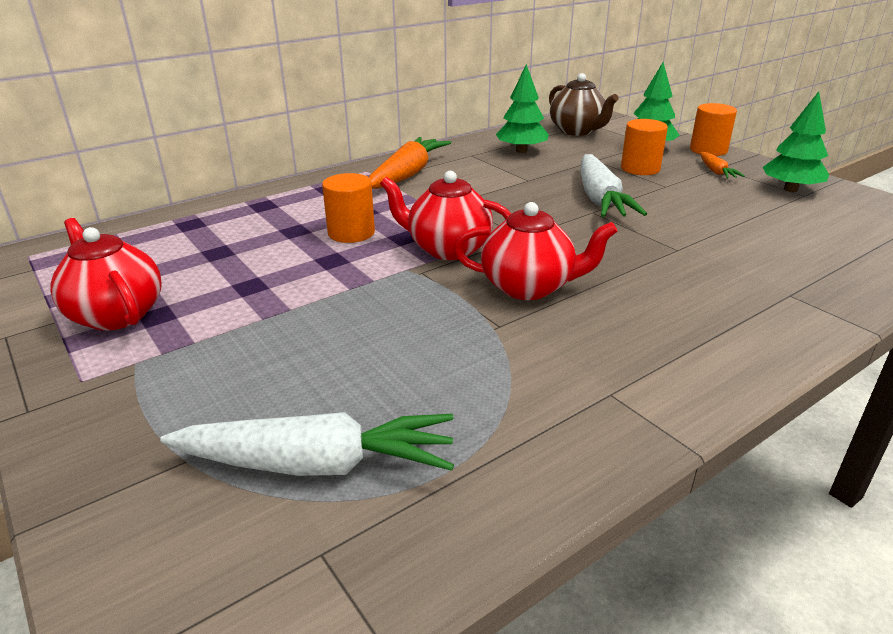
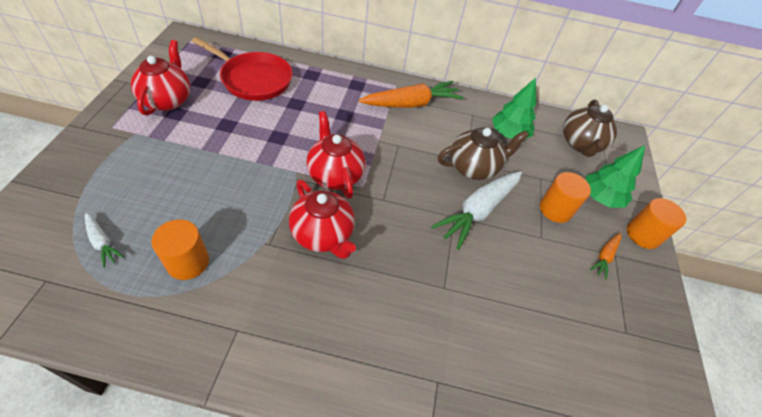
camera: 40 degrees right, 20 degrees up
white carrot [160,412,454,476] -> white carrot [85,213,124,268], size x0.49
orange cylinder [322,173,375,243] -> orange cylinder moved to [151,219,209,280]
green tree [763,91,829,192] -> none
none -> red pan [192,37,293,101]
none -> brown teapot [438,128,529,180]

